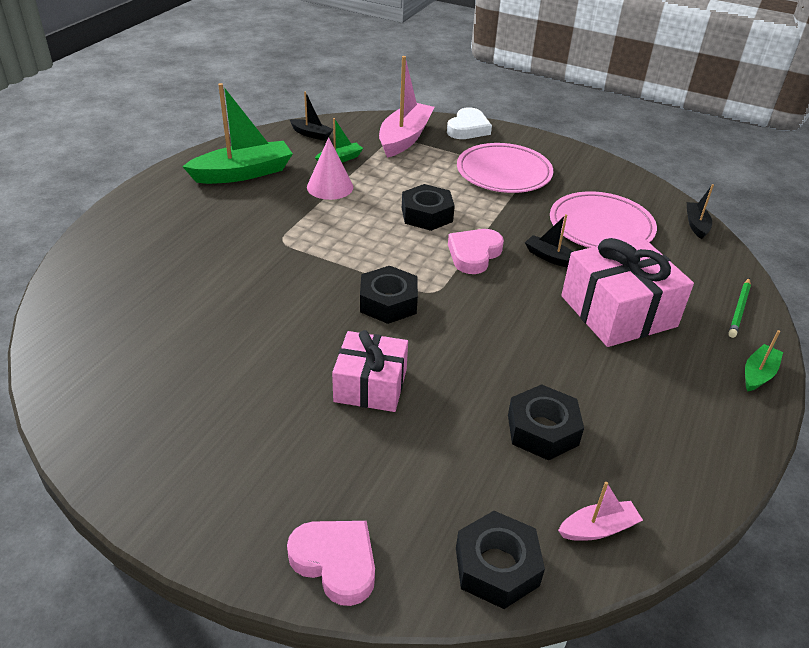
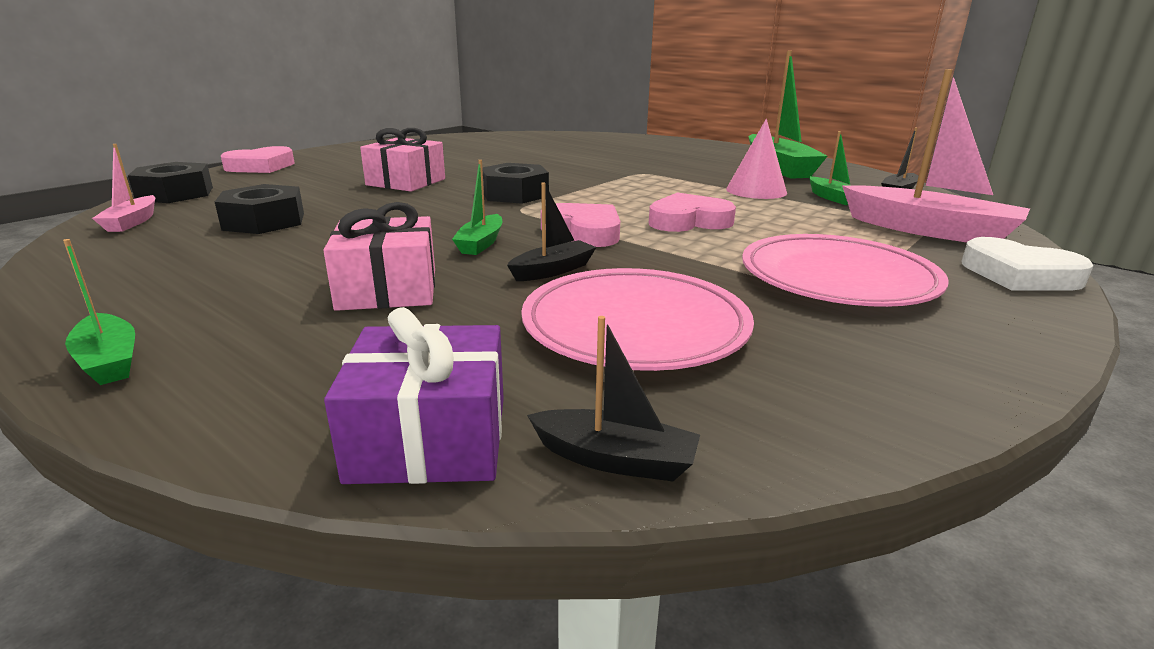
camera: 105 degrees right, 15 degrees down
black nut [402,184,455,231] -> pink heart [649,192,736,232]
pink gift [561,236,694,347] -> pink gift [323,202,435,311], size x0.65
green pencil [728,278,751,338] -> none
none -> purple gift [324,307,504,484]
none -> green boat [452,160,502,255]

